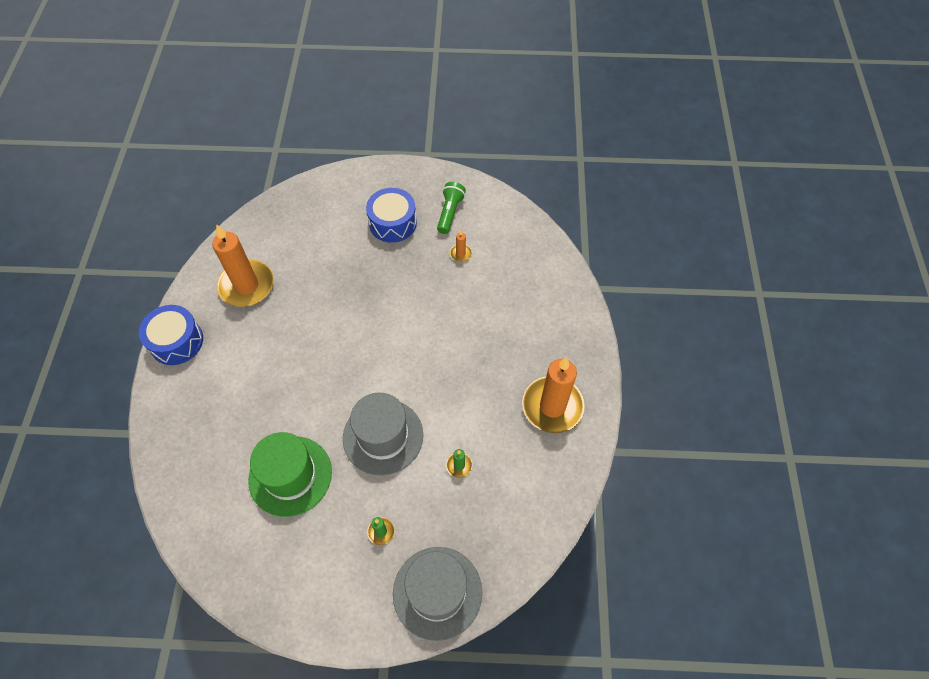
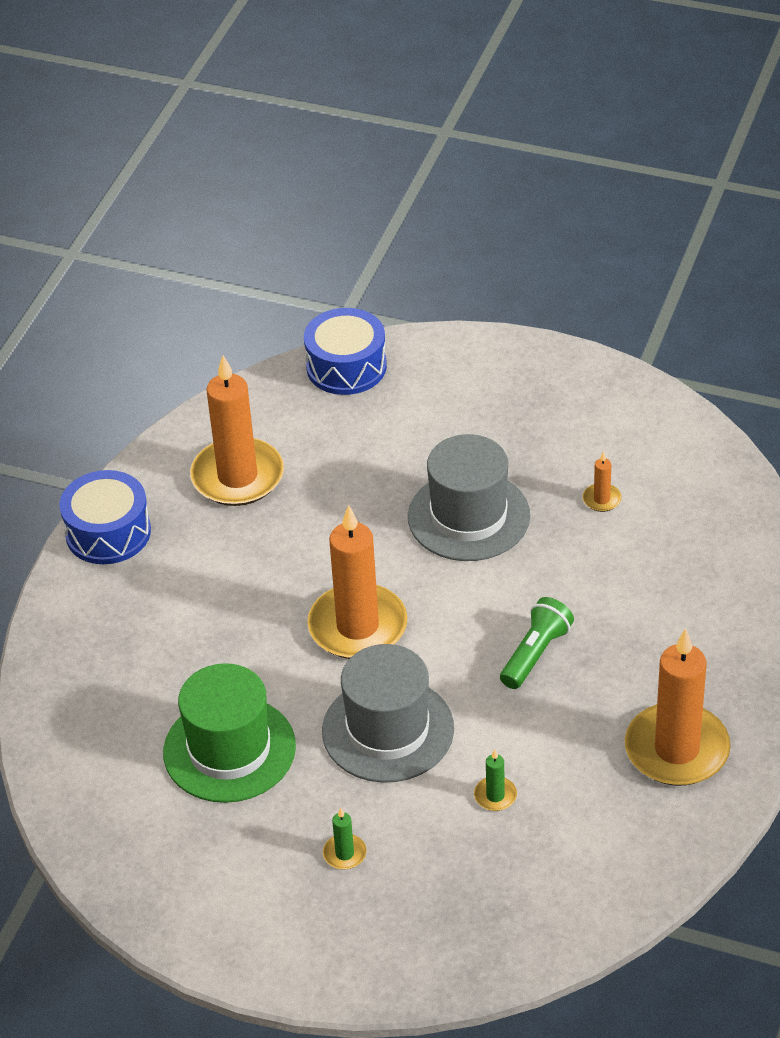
camera: 20 degrees right, 15 degrees down
blue drum [366,188,417,243] -> blue drum moved to [304,308,387,395]
grey hat [393,547,482,641] -> grey hat moved to [408,434,530,561]
green flashlight [437,182,466,234] -> green flashlight moved to [500,597,574,689]
none -> orange candle [307,505,407,659]

